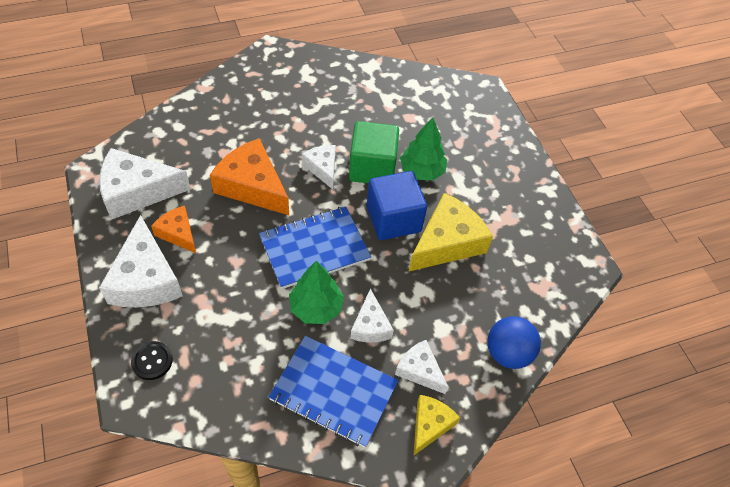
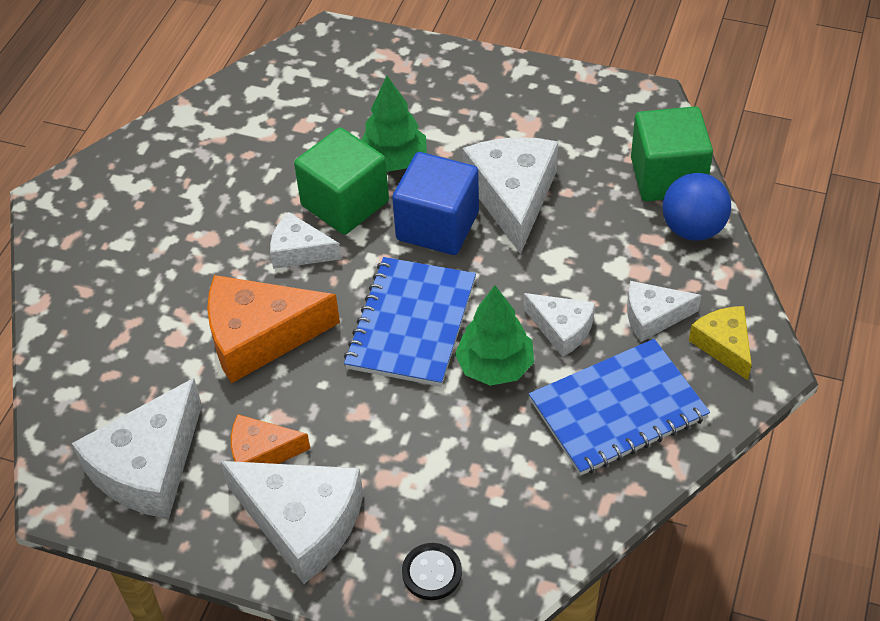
camera: 45 degrees left, 5 degrees down
yellow cheese [408,193,493,272] -> white cheese [462,137,558,254]
none -> green cube [631,106,713,201]

